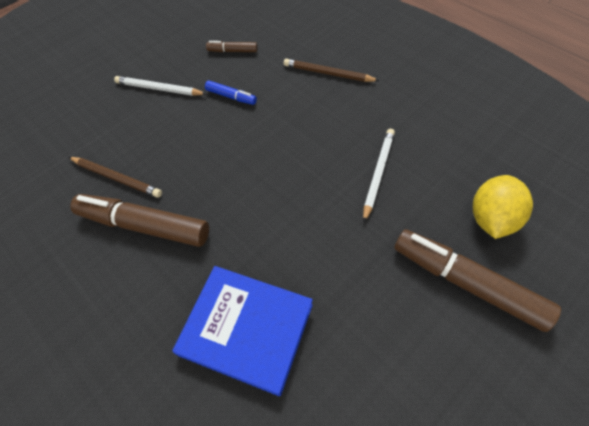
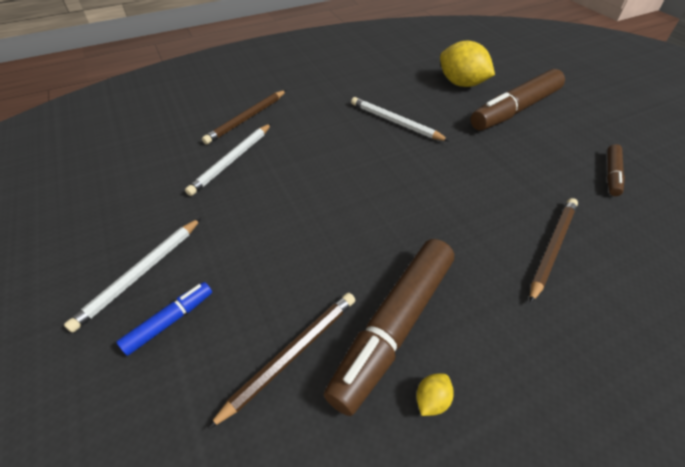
camera: 75 degrees left, 10 degrees down
blue book [172,266,313,396] -> brown pencil [530,198,578,303]
blue marker [205,81,257,105] -> blue marker moved to [117,282,212,356]
brown marker [206,41,258,52] -> brown marker moved to [607,144,625,196]
none -> white pencil [185,124,271,196]
none -> yellow lemon [416,374,454,416]

